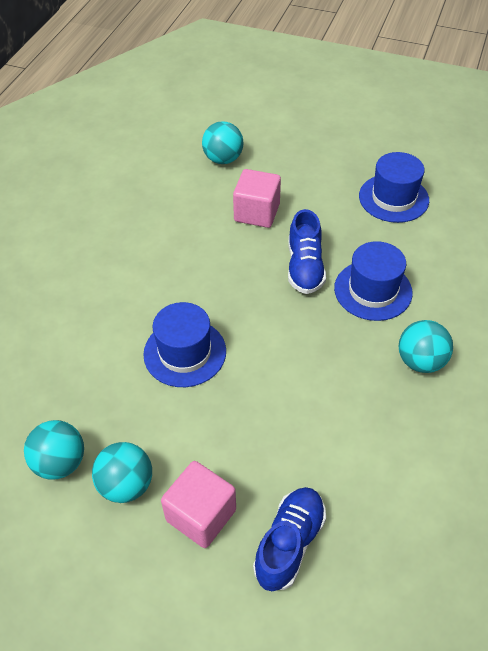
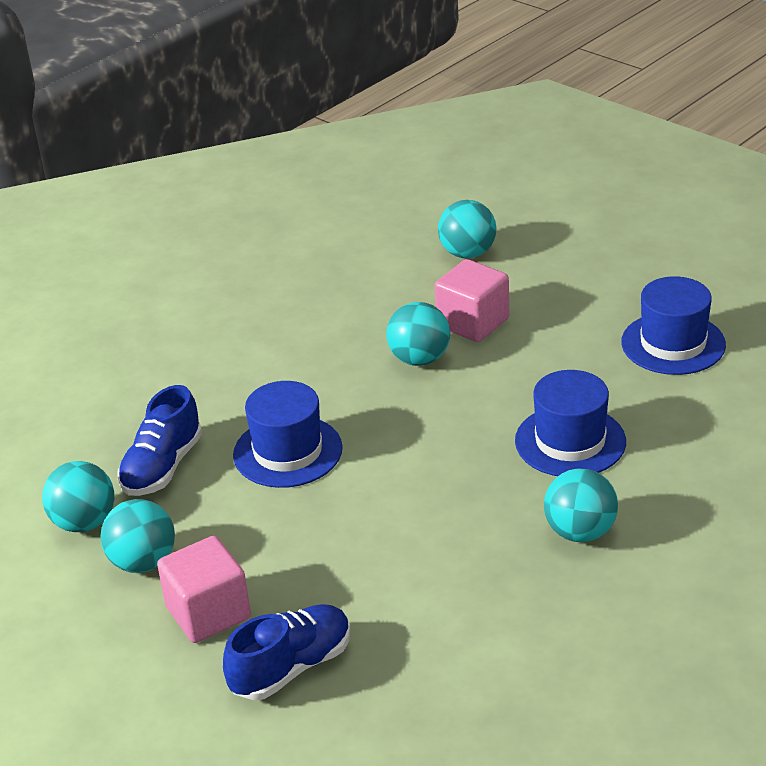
camera: 25 degrees right, 15 degrees down
blue shoe [288,209,326,294] -> blue shoe moved to [117,385,202,496]
none -> turquoise ball [386,302,450,366]

